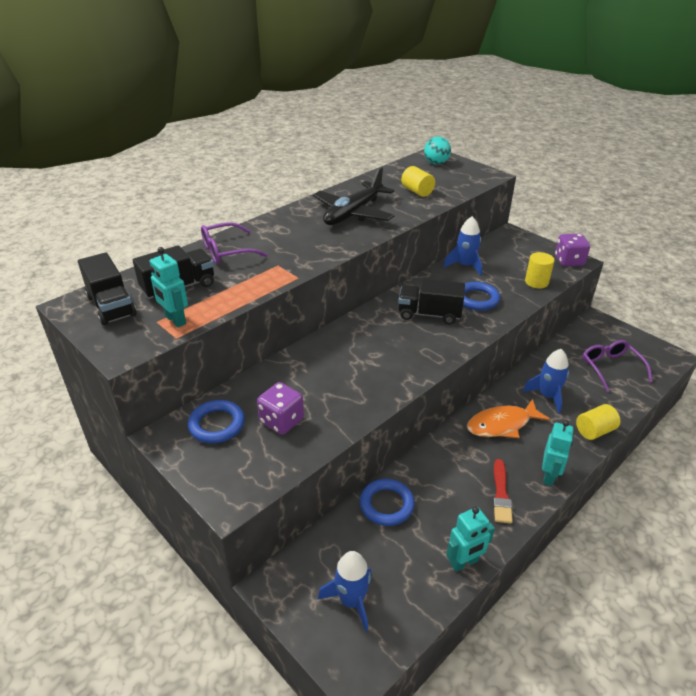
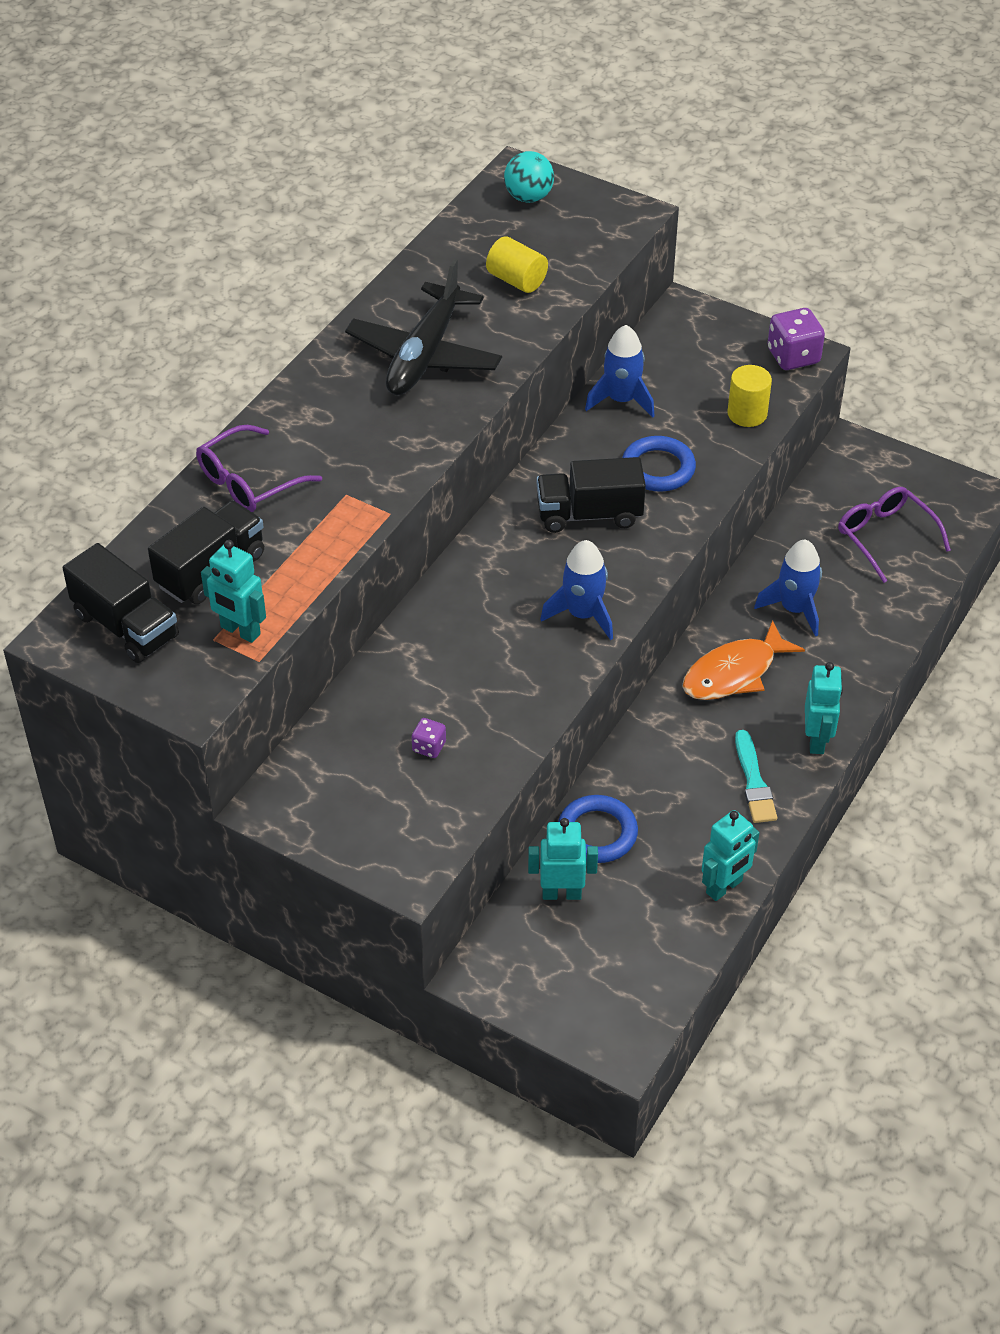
camera: 15 degrees left, 10 degrees up
blue ring [188,400,245,443] -> none
purple dice [257,382,304,435] -> purple dice [412,718,446,758], size x0.54
blue rocket [318,551,372,632] -> blue rocket moved to [540,540,613,640]
red brush [493,459,513,524] -> turquoise brush [735,730,777,823]
yellow cylinder [576,404,621,440] -> none
none -> turquoise robot [528,818,598,900]

